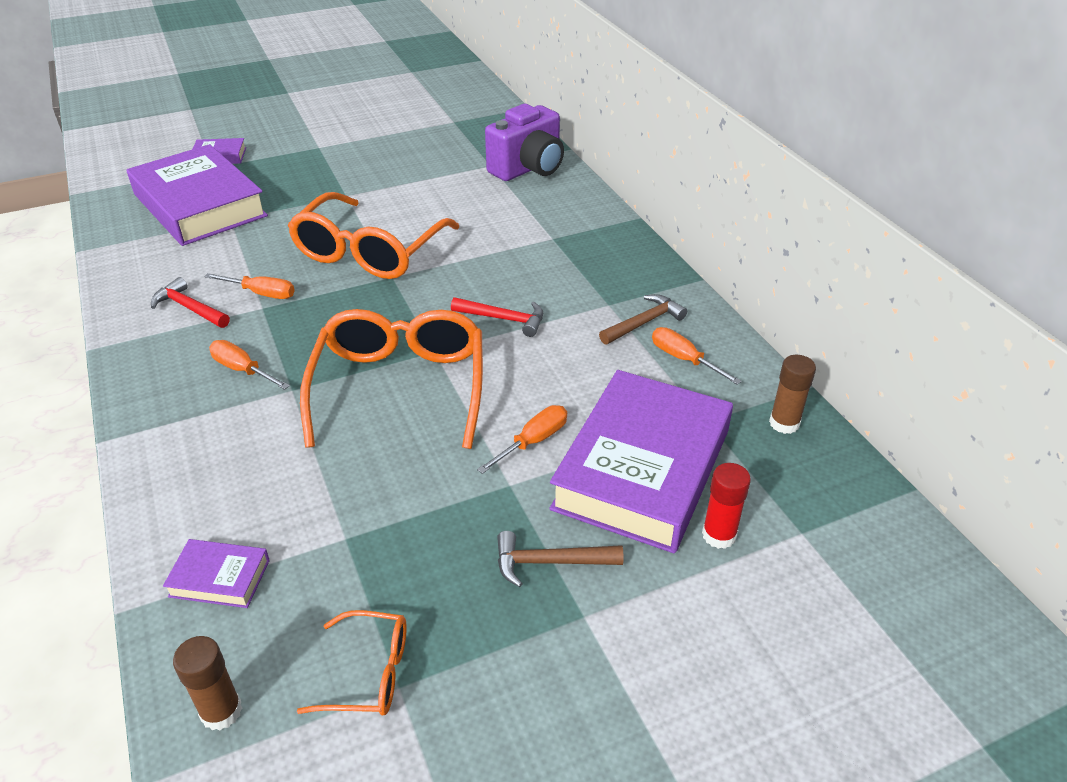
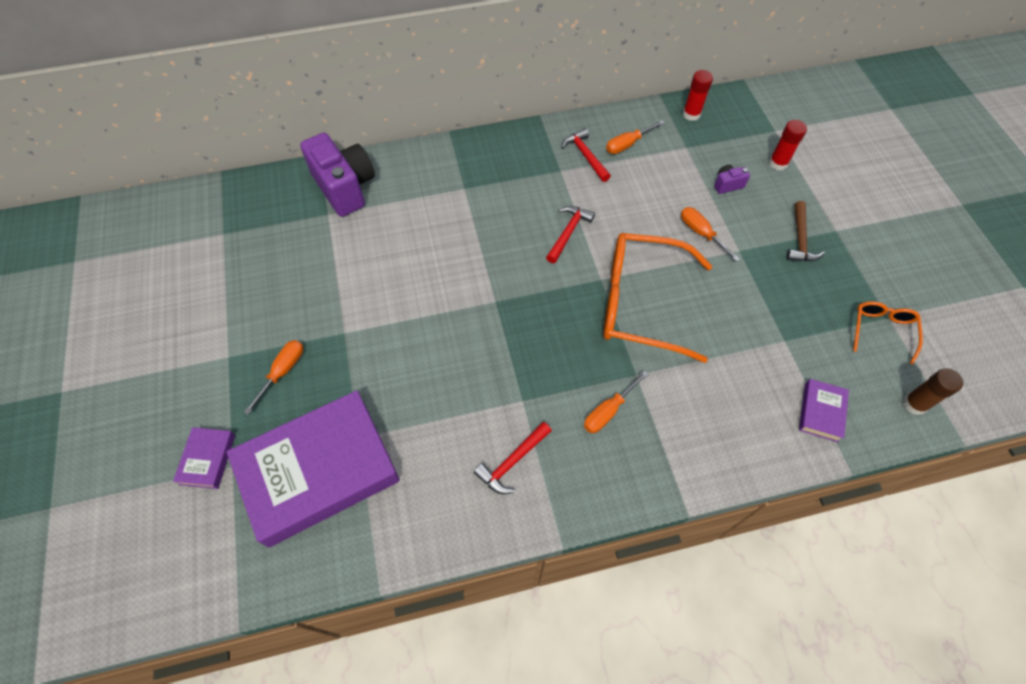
camera: 80 degrees left, 20 degrees up
orange screwdriver [204,273,295,299] -> orange screwdriver moved to [244,340,303,415]
orange glasses [287,192,459,279] -> none
purple book [549,370,733,553] -> purple camera [714,164,750,194]
brown hammer [599,294,687,345] -> red hammer [561,128,611,182]
brown glue stick [769,355,816,434] -> red glue stick [683,70,713,121]

